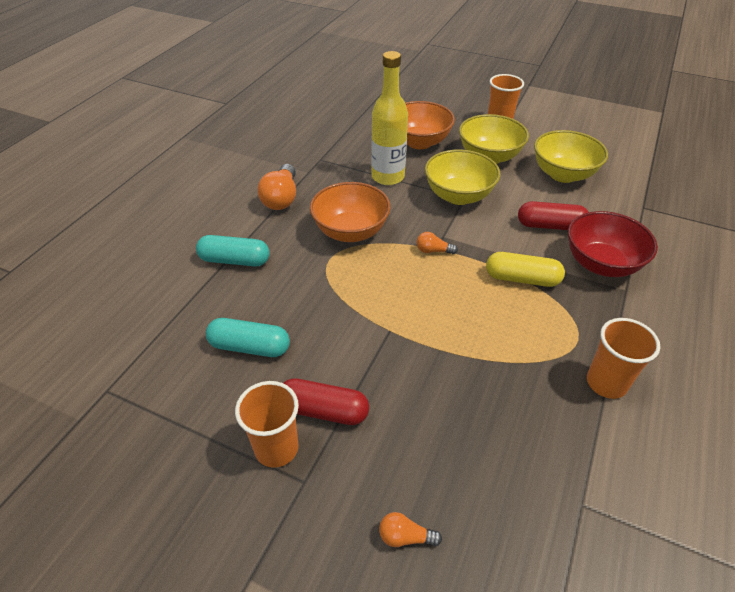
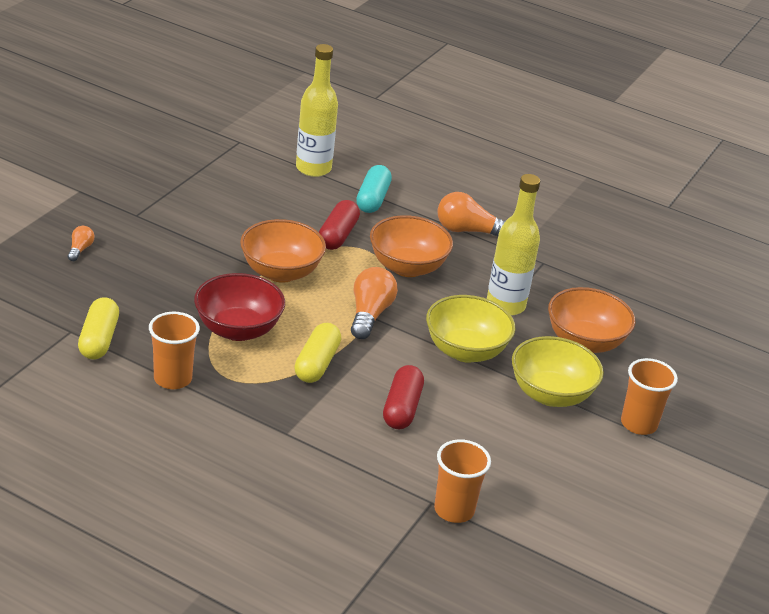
camera: 90 degrees right, 10 degrees down
turquoise capsule [206,318,290,357] -> none
orange cup [235,381,299,468] -> orange cup moved to [434,439,491,523]
red capsule [283,378,369,425] -> red capsule moved to [319,200,360,250]
orange light bulb [416,232,458,254] -> orange light bulb [351,267,398,339], size x1.93
yellow bowl [534,130,608,183] -> none
red bowl [568,211,658,277] -> red bowl moved to [194,273,285,341]
none -> yellow capsule [78,297,119,359]
none -> orange bowl [240,219,326,283]
none -> yellow bottle [296,44,338,177]

